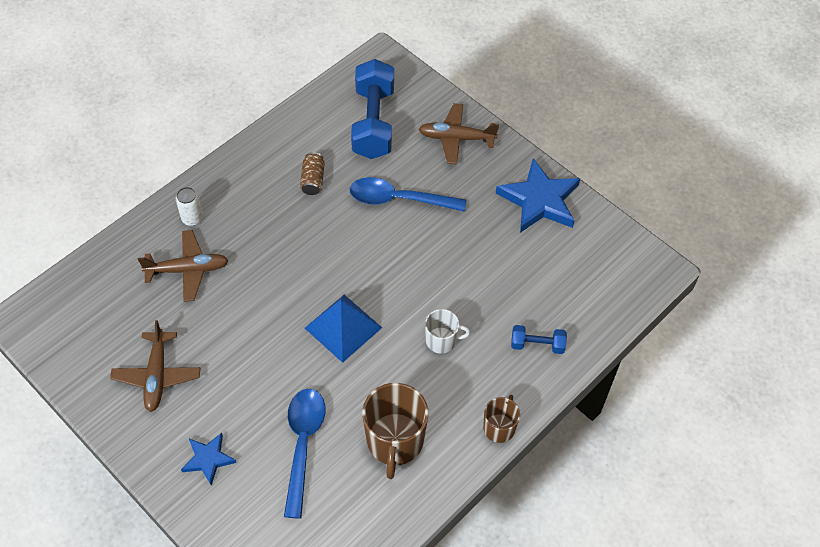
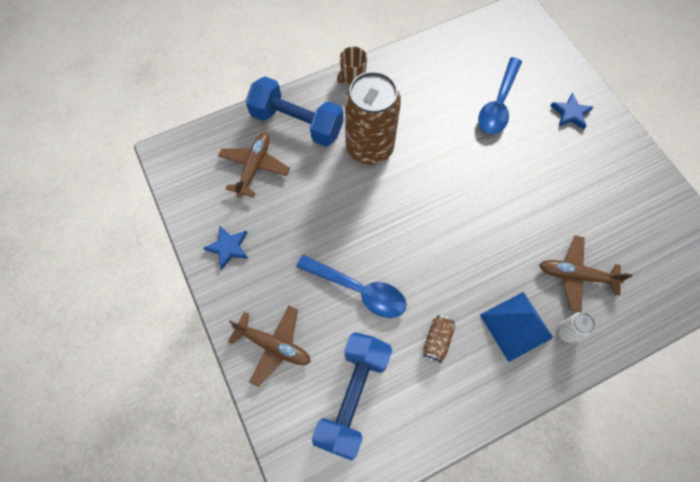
camera: 160 degrees left, 10 degrees up
brown plane [110,320,200,412] -> brown plane moved to [218,132,290,198]
blue pyramid [305,295,382,363] -> blue pyramid moved to [480,292,553,362]
brown mug [362,383,428,479] -> none
white mug [425,309,470,354] -> brown can [345,71,401,165]
blue star [496,158,580,233] -> blue star [203,225,248,270], size x0.55
blue dumbbell [511,325,567,354] -> blue dumbbell [246,76,344,147], size x2.08

